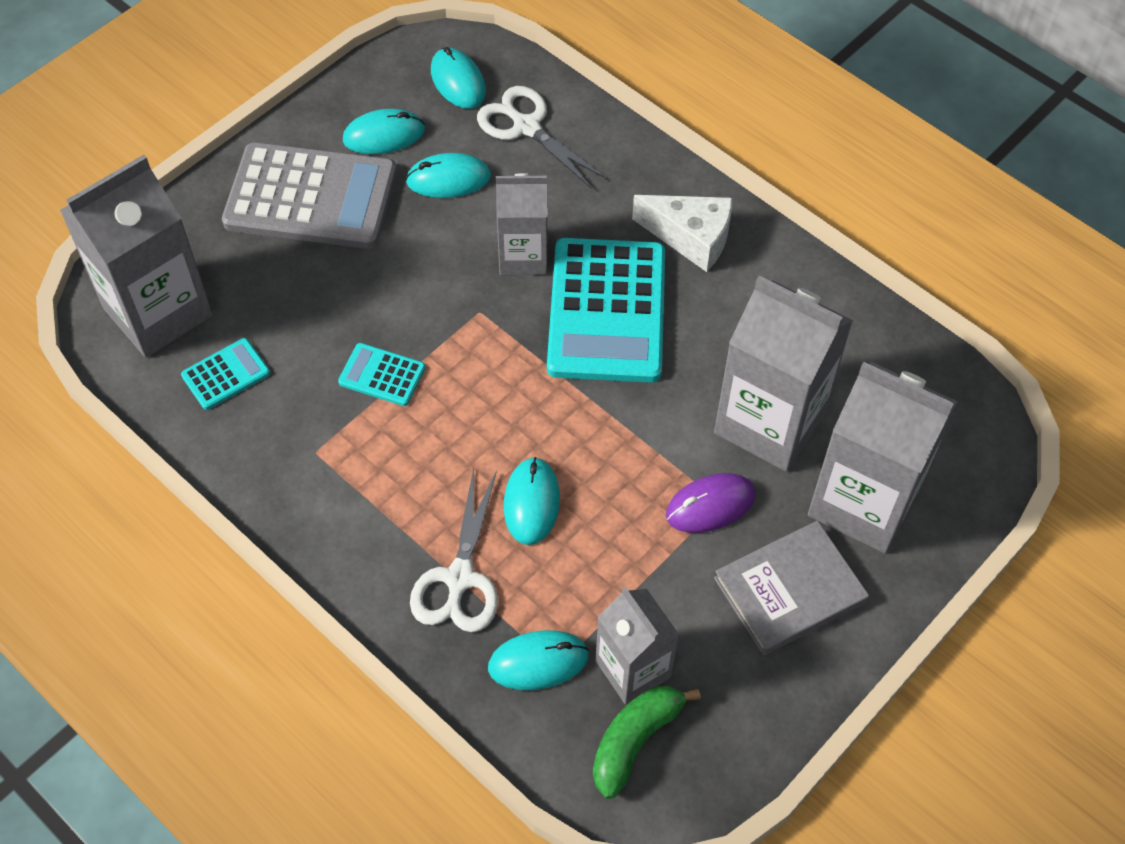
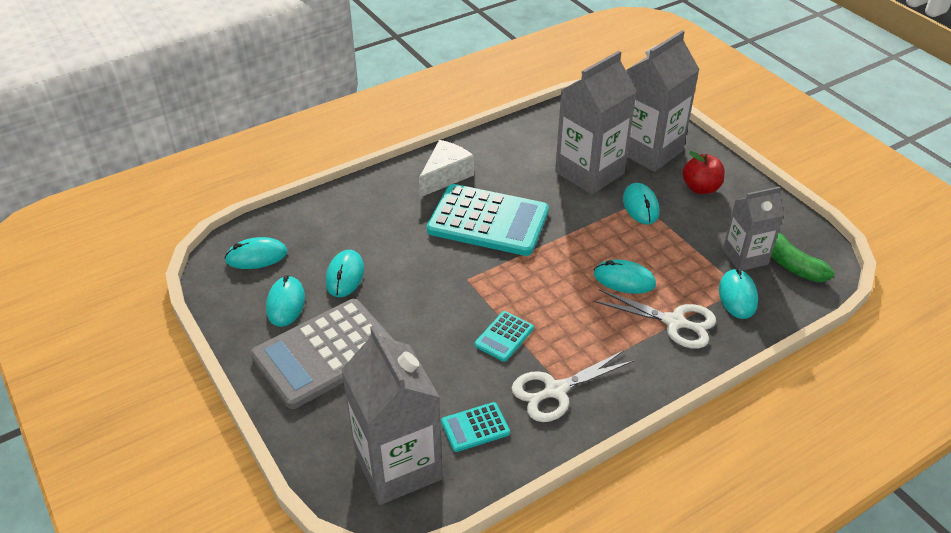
camera: 75 degrees left, 15 degrees down
turquoise calculator [181,338,270,410] -> turquoise calculator turned 90 degrees counterclockwise [441,402,510,452]
grey calculator [222,142,397,249] -> grey calculator turned 150 degrees counterclockwise [251,299,394,409]
white scissors [477,86,607,189] -> white scissors moved to [512,350,634,422]
grey carton [496,173,548,275] -> none
purple mouse [666,473,756,533] -> turquoise mouse [623,183,660,224]
grey book [714,521,869,655] -> red apple [683,151,725,194]

